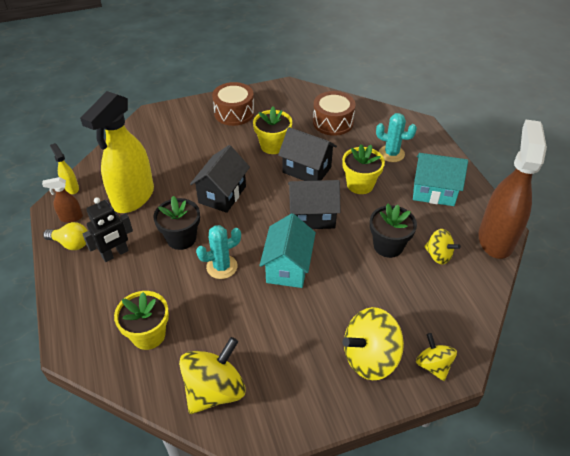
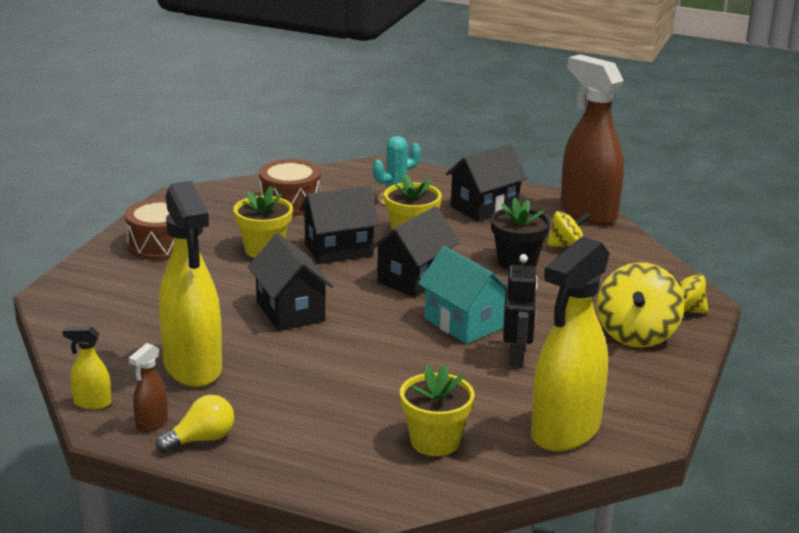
camera: 50 degrees left, 20 degrees down
black robot [83,197,133,262] -> black robot moved to [503,254,538,367]
black flower pot [153,196,200,250] -> none
yellow spinning top [179,337,246,414] -> yellow spray bottle [531,236,610,452]
turquoise cactus [196,225,241,279] -> none
turquoise house [413,153,468,206] -> black house [446,144,527,222]

